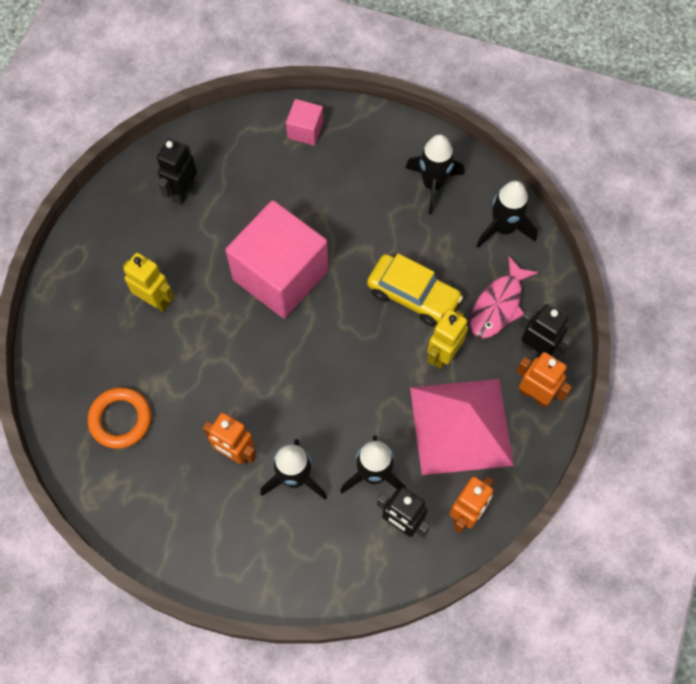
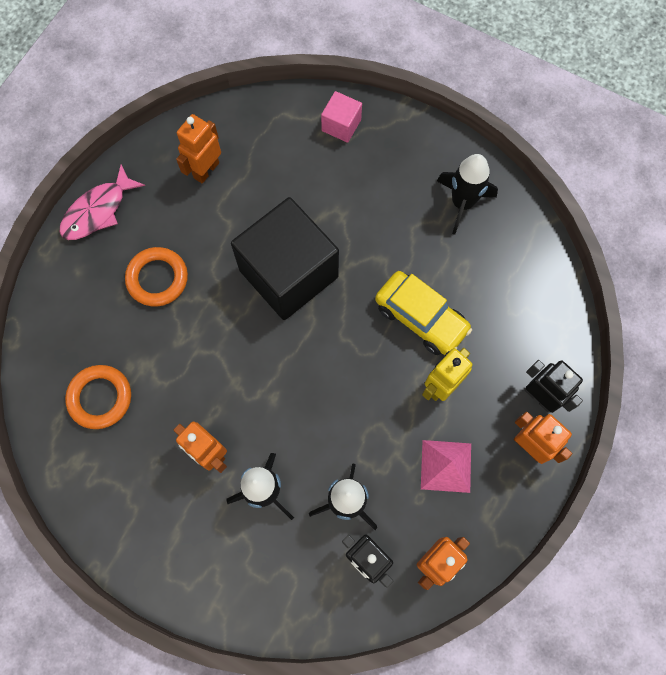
camera: 10 degrees right, 5 degrees up
yellow robot [123,253,174,312] -> orange ring [125,247,188,306]
black robot [157,139,197,205] -> orange robot [176,114,221,184]
pink cube [226,200,328,318] -> black cube [231,197,339,320]
pink pyramid [410,379,514,475] -> pink pyramid [421,440,471,493], size x0.51
pink fish [470,256,539,339] -> pink fish moved to [60,164,145,240]
black rocket [476,181,537,248] -> none

